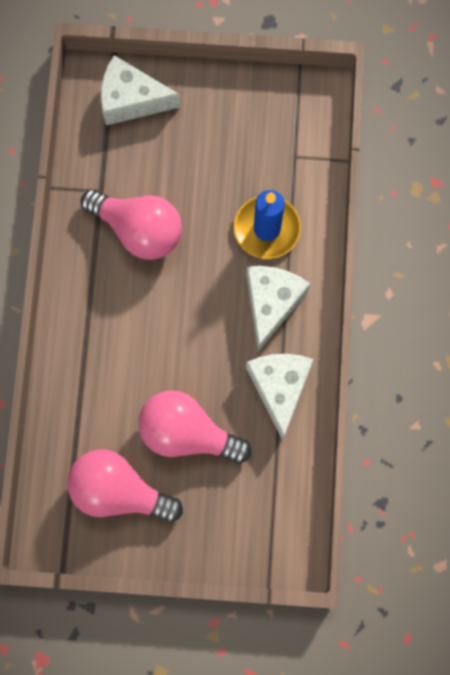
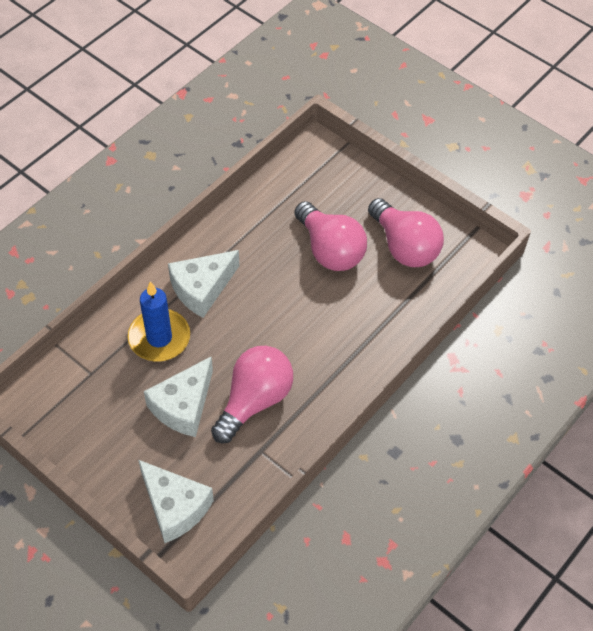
camera: 145 degrees left, 20 degrees down
pink light bulb [81,189,182,260] -> pink light bulb turned 60 degrees clockwise [211,346,293,443]
white cheese [246,354,313,440] -> white cheese moved to [144,356,213,437]

